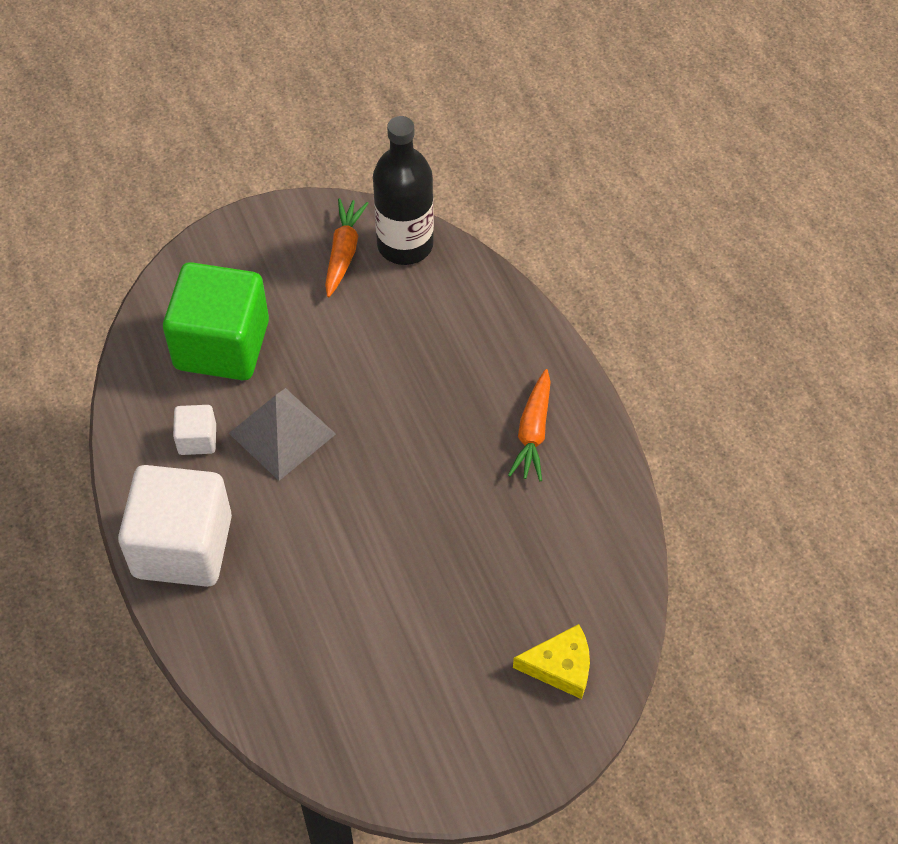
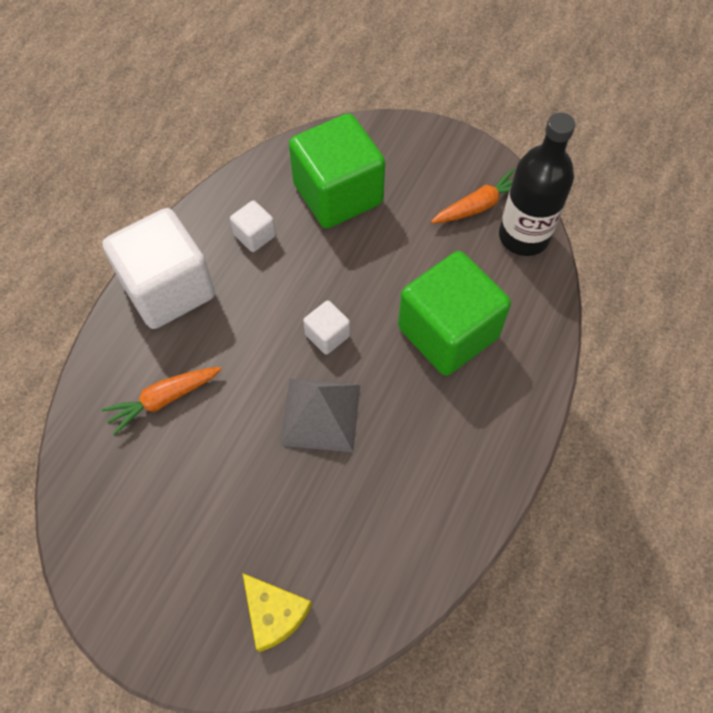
camera: 50 degrees right, 5 degrees up
grey pyramid [229,388,336,481] -> grey pyramid moved to [280,379,360,452]
orange carrot [508,369,551,481] -> orange carrot moved to [102,367,221,436]
none -> white cube [303,300,350,355]
none -> green cube [398,251,511,376]

